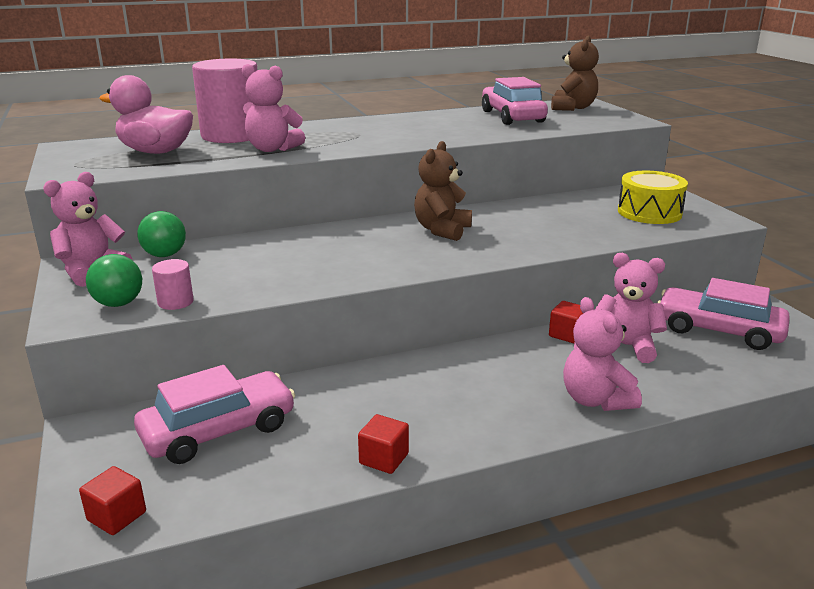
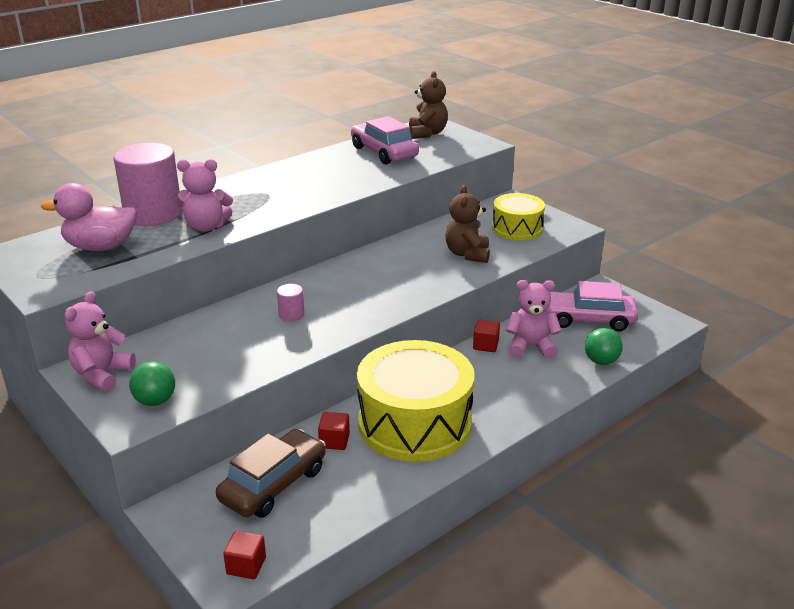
camera: 20 degrees left, 5 degrees up
pink car [134,365,296,464] -> brown car [216,429,326,518]
green ball [137,211,186,257] -> green ball moved to [585,328,623,365]
pink cylinder [152,259,194,310] -> pink cylinder moved to [277,284,304,321]
red cube [358,414,409,474] -> red cube moved to [318,412,350,450]
brown teddy bear [414,141,472,241] -> brown teddy bear moved to [445,185,490,263]
pink teddy bear [563,297,642,411] -> none
none -> yellow drum [357,340,475,462]

